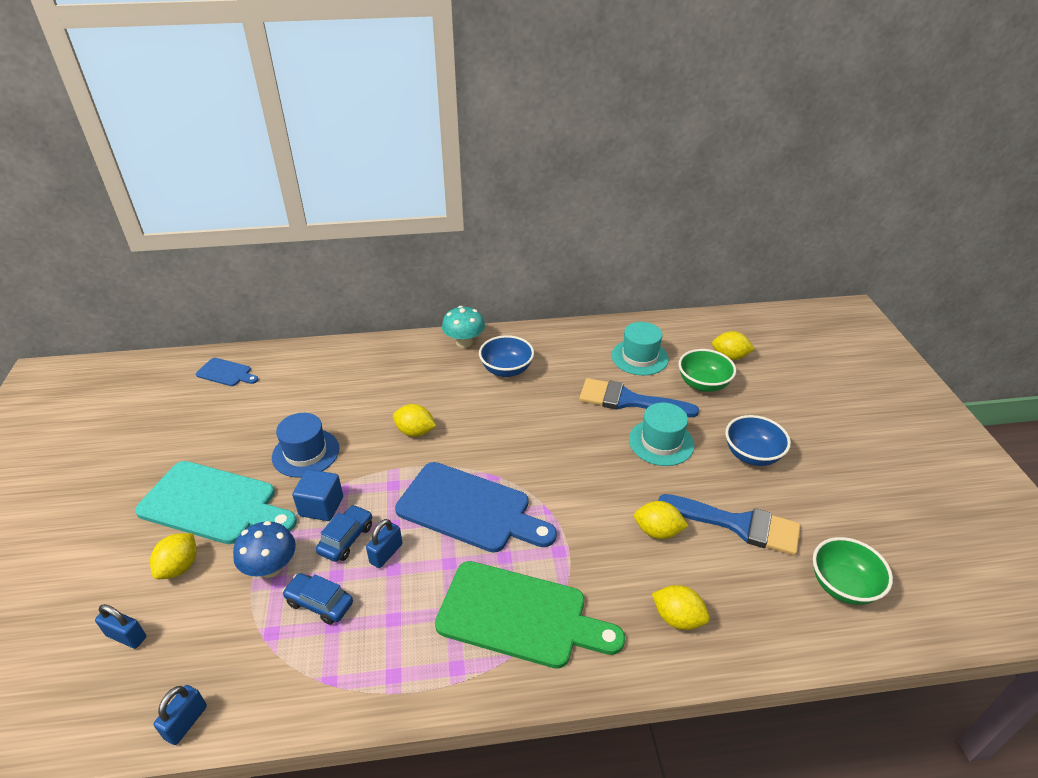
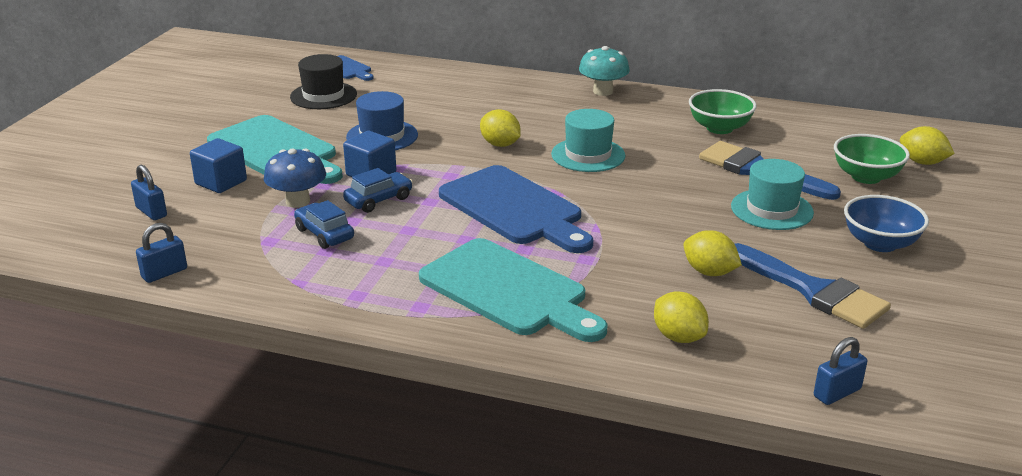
camera: 25 degrees right, 10 degrees down
yellow lemon [150,533,197,579] -> blue cube [190,138,247,193]
blue padlock [366,519,403,568] -> blue padlock moved to [814,337,867,405]
green cutting board [435,561,625,669] -> turquoise cutting board [419,238,608,342]
blue bowl [479,335,534,377] -> none
turquoise hat [611,322,669,375] -> turquoise hat moved to [551,109,625,172]
green bowl [813,537,893,605] -> green bowl moved to [689,89,757,134]
none -> black hat [290,54,357,109]

